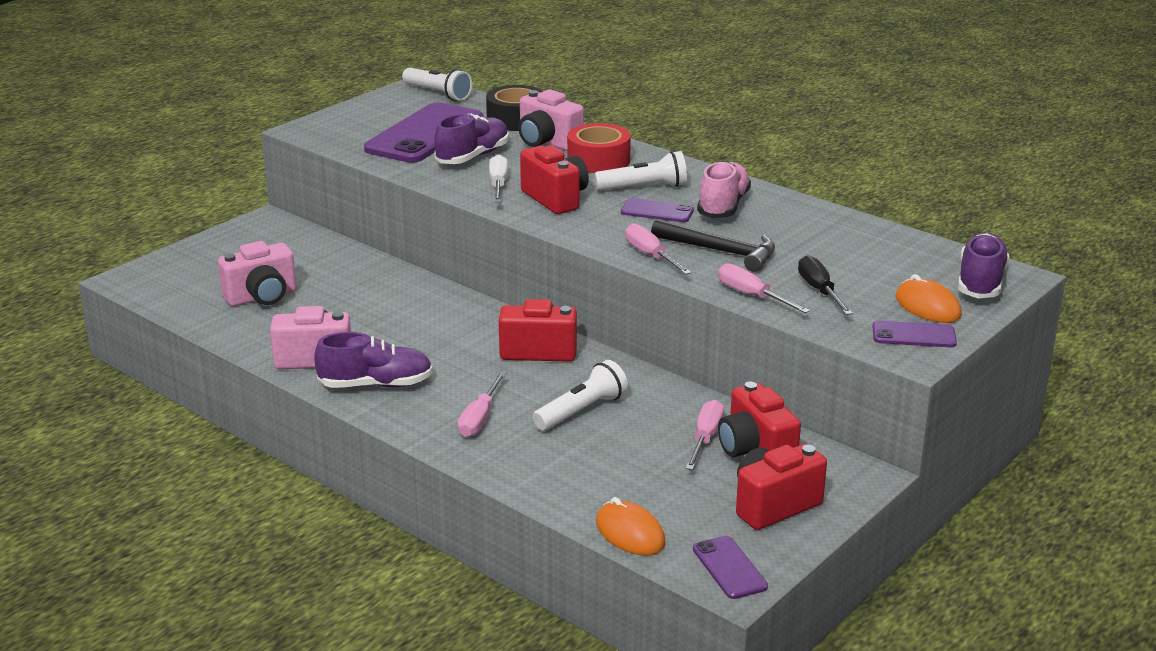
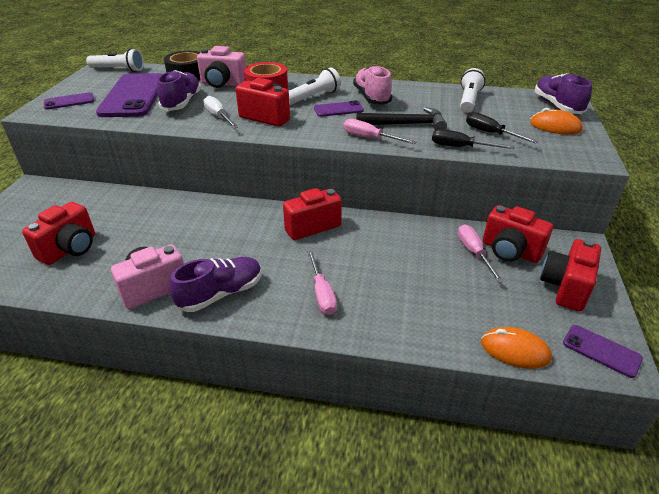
camera: 30 degrees left, 10 degrees up
pink camera [218,241,297,306] -> red camera [22,202,95,265]
white flashlight [533,360,628,431] -> white flashlight moved to [460,68,486,113]
pink screwdriver [718,263,810,313] -> black screwdriver [432,129,515,149]
purple phone [872,320,957,347] -> purple phone moved to [44,92,94,110]

